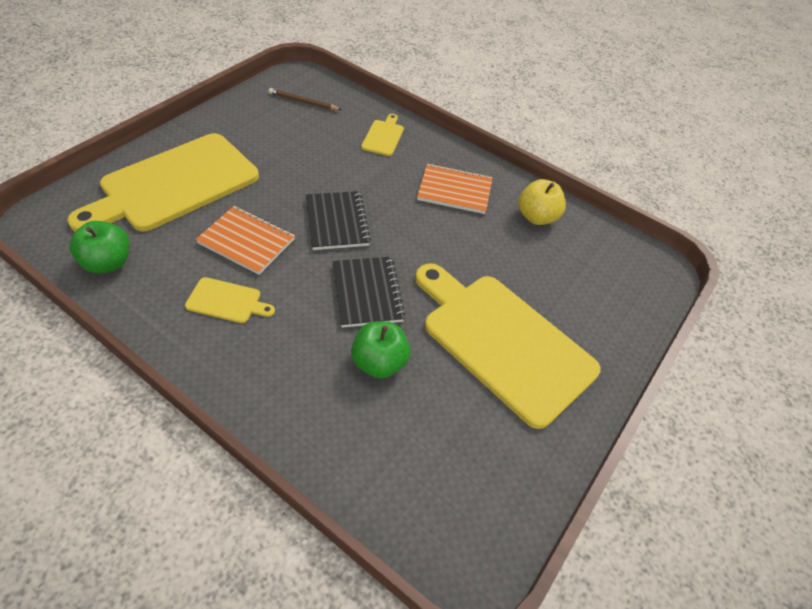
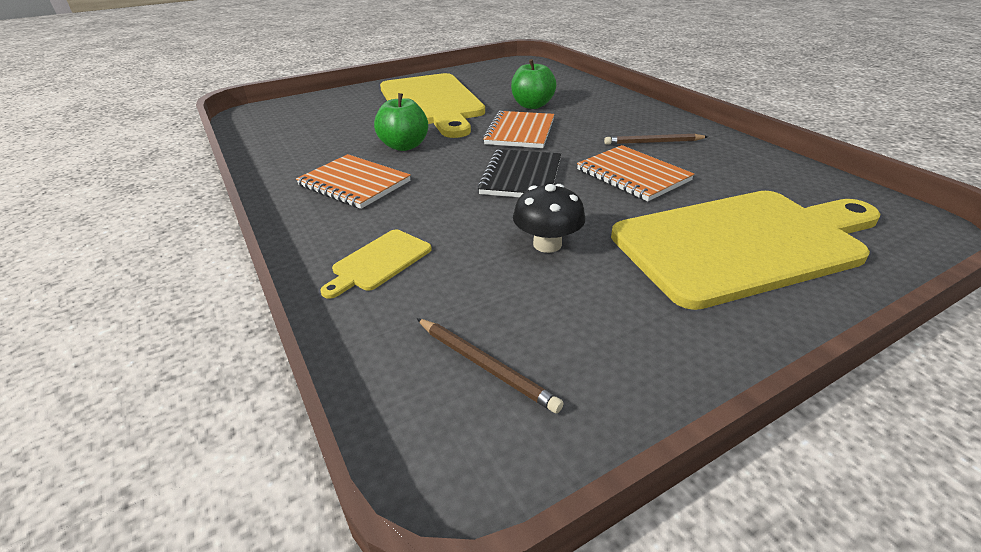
camera: 150 degrees left, 15 degrees down
green apple [69,221,130,274] -> green apple moved to [374,93,428,151]
yellow cutting board [185,277,275,323] -> brown pencil [604,134,708,145]
black notebook [333,257,405,328] -> orange notebook [483,111,554,148]
yellow apple [518,179,566,225] -> none
none -> black mushroom [513,184,585,253]

